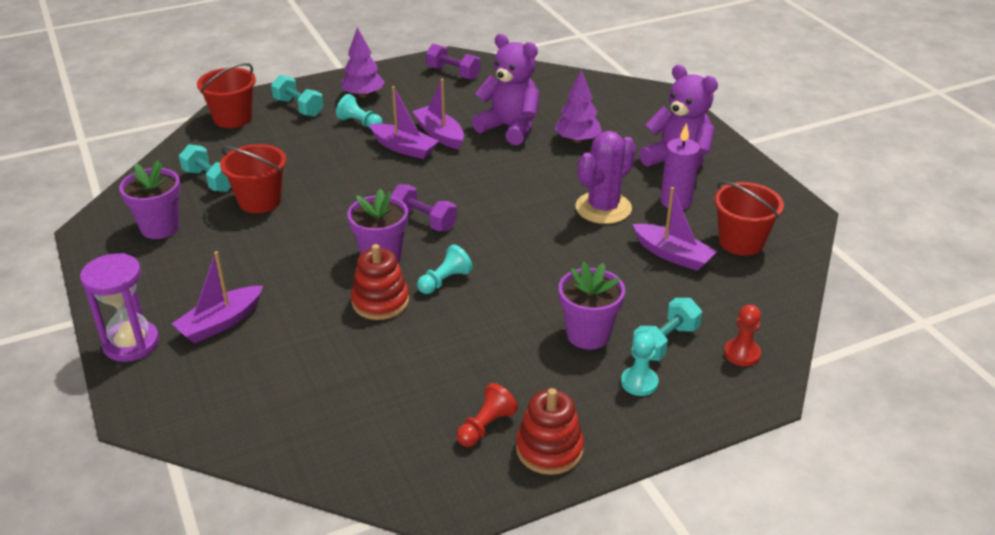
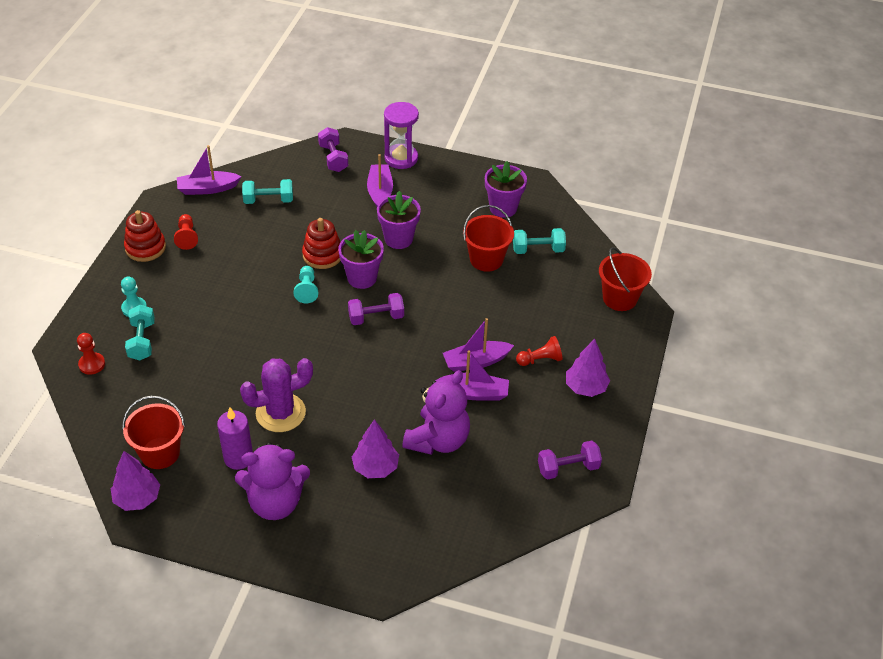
camera: 130 degrees right, 10 degrees up
turquoise dumbbell [271,75,324,117] -> turquoise dumbbell moved to [242,179,293,204]
turquoise pawn [336,94,382,129] -> red pawn [516,336,562,366]
purple teddy bear [472,34,540,145] -> purple teddy bear turned 45 degrees counterclockwise [402,370,470,455]
purple flower pot [558,262,625,350] -> purple flower pot moved to [377,191,421,249]
purple cactus [576,131,636,224] -> purple cactus turned 75 degrees clockwise [240,358,313,432]
purple boat [632,187,717,271] -> purple boat moved to [177,145,241,195]
none -> purple tree [111,451,160,511]
none -> purple dumbbell [318,127,348,172]

